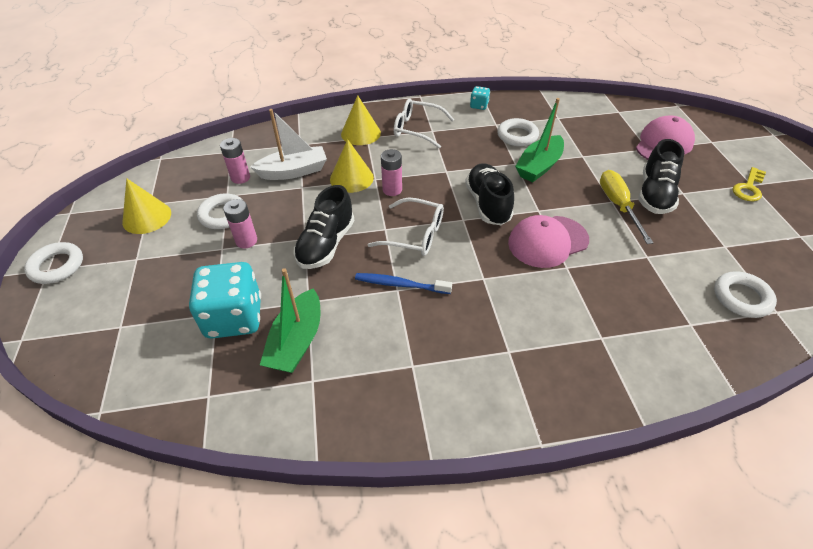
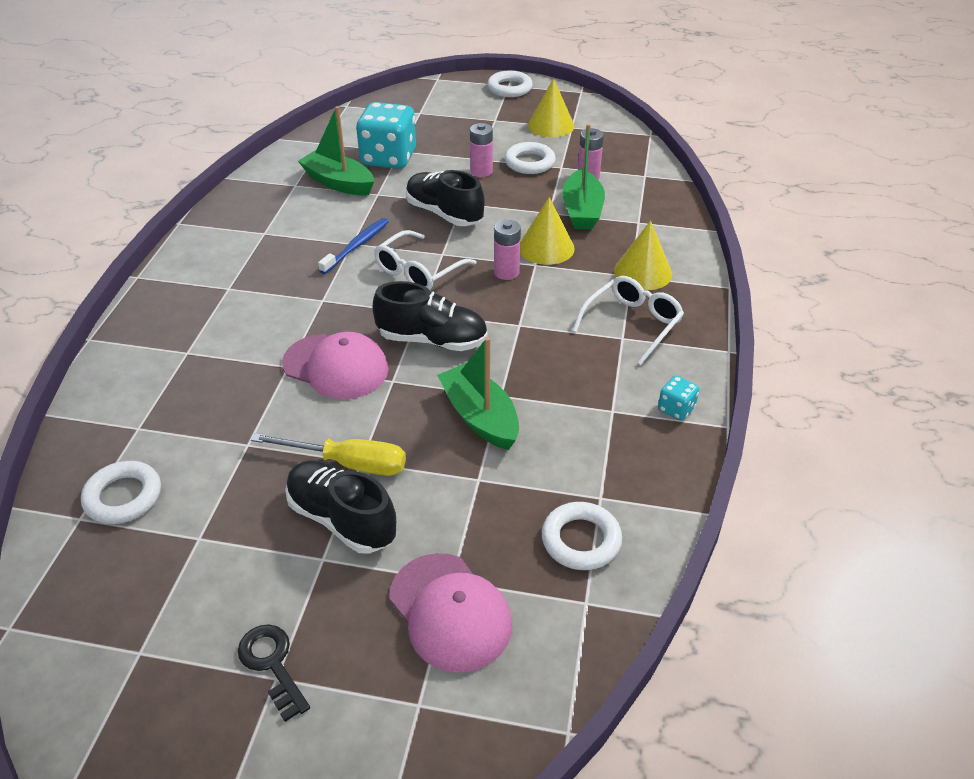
camera: 110 degrees right, 5 degrees down
white boat [250,109,327,180] -> green boat [562,124,605,229]
white ring [497,118,539,146] -> white ring moved to [542,502,622,570]
pink cap [508,215,589,268] -> pink cap turned 120 degrees clockwise [282,332,388,399]
yellow key [733,167,766,201] -> black key [238,624,310,722]

